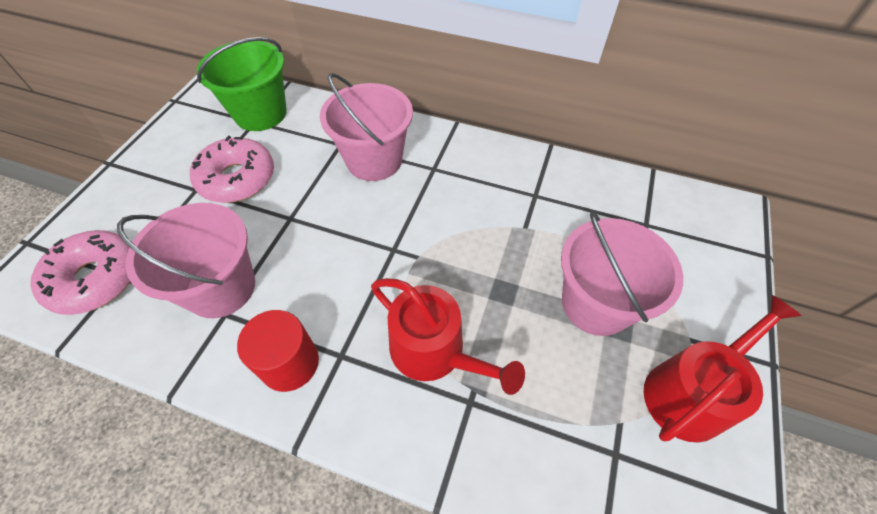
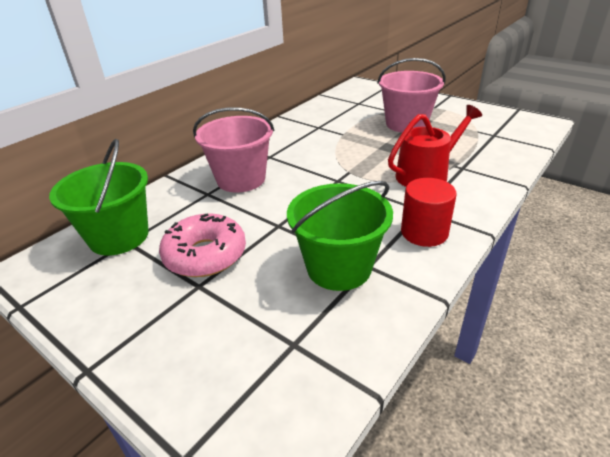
camera: 70 degrees left, 20 degrees down
pink donut [30,230,130,315] -> none
pink bucket [117,203,255,318] -> green bucket [287,181,393,291]
red watering can [644,295,802,443] -> none

